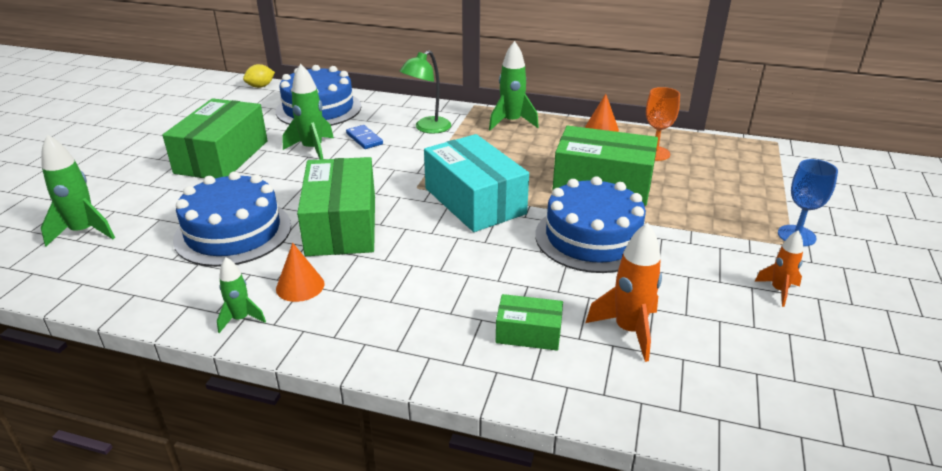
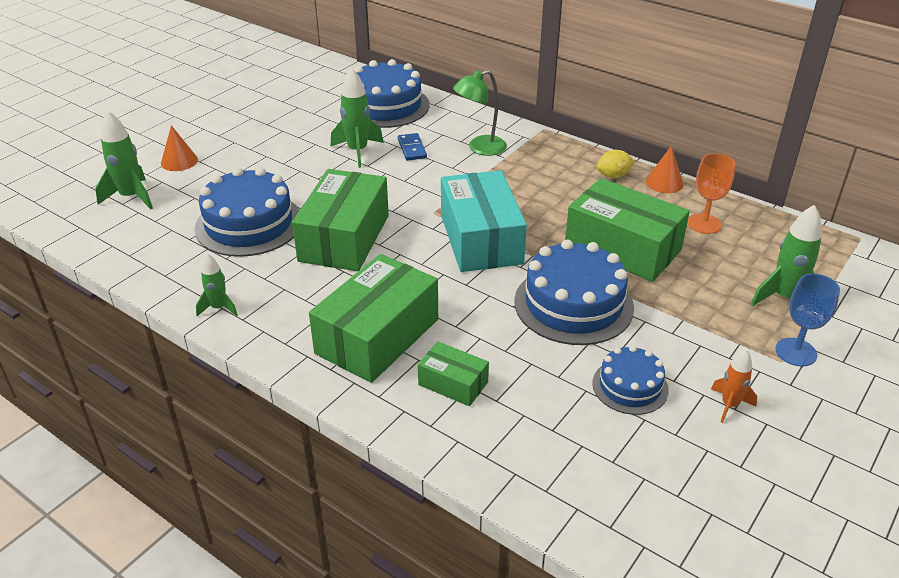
camera: 20 degrees right, 5 degrees up
green box [163,98,268,178] -> green box moved to [309,254,438,383]
yellow lemon [243,64,275,88] -> yellow lemon moved to [596,150,634,178]
orange cone [276,243,324,302] -> orange cone moved to [161,125,198,171]
green rocket [489,41,539,131] -> green rocket moved to [751,205,822,306]
orange rocket [586,222,662,362] -> none
none -> blue cake [592,345,669,415]

